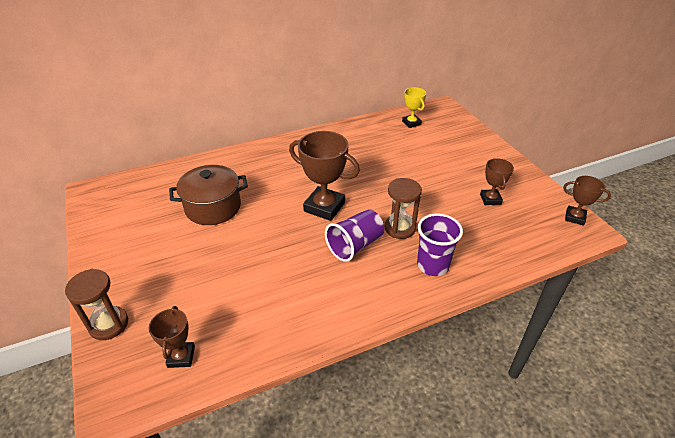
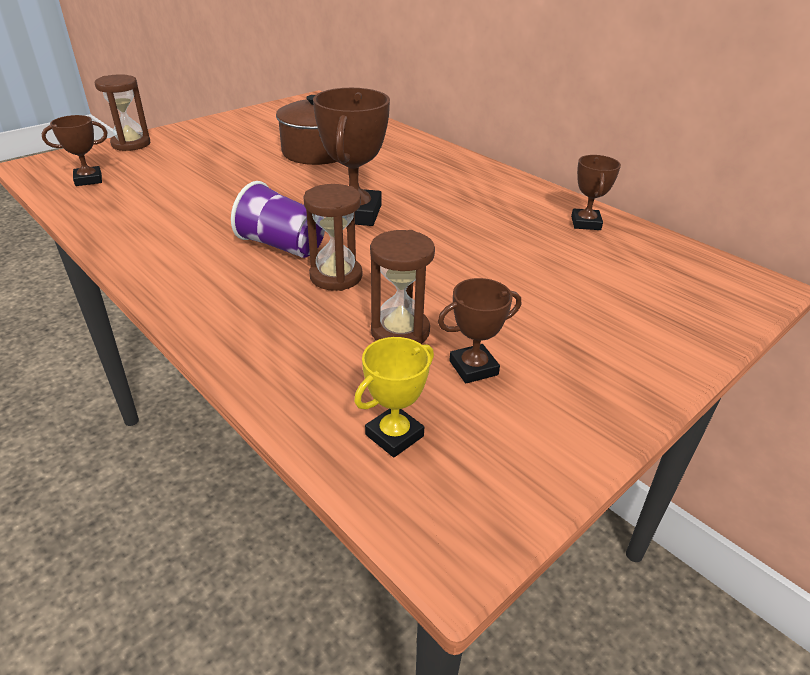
camera: 70 degrees right, 5 degrees down
yellow trophy [402,87,426,128] -> yellow trophy moved to [354,337,434,457]
purple cup [417,213,463,276] -> none
brown trophy [563,176,611,226] -> brown trophy moved to [571,155,621,230]
none -> brown hourglass [370,230,435,344]

